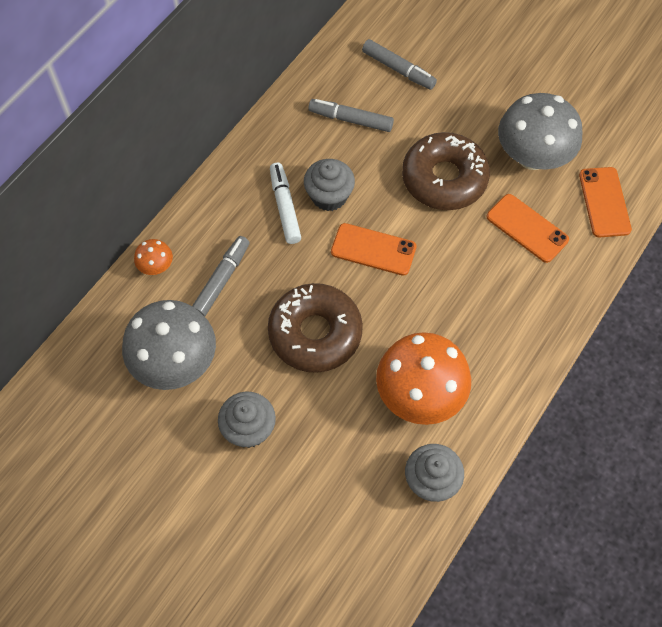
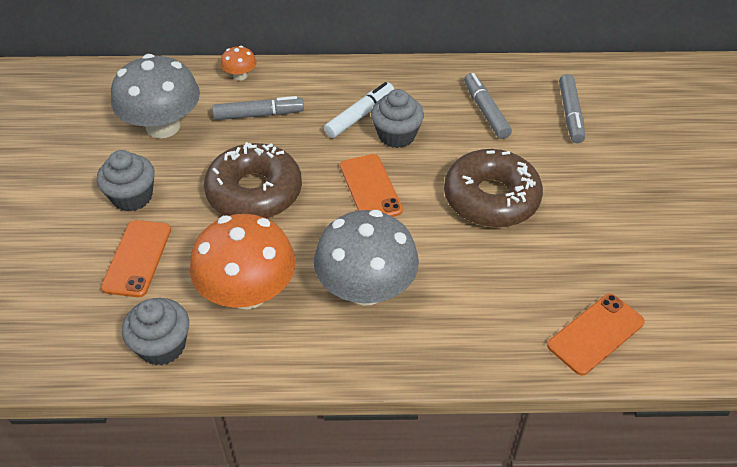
camera: 55 degrees right, 15 degrees down
orange phone [487,194,569,263] -> orange phone moved to [101,220,171,297]
grey mushroom [498,93,582,170] -> grey mushroom moved to [314,210,419,306]

